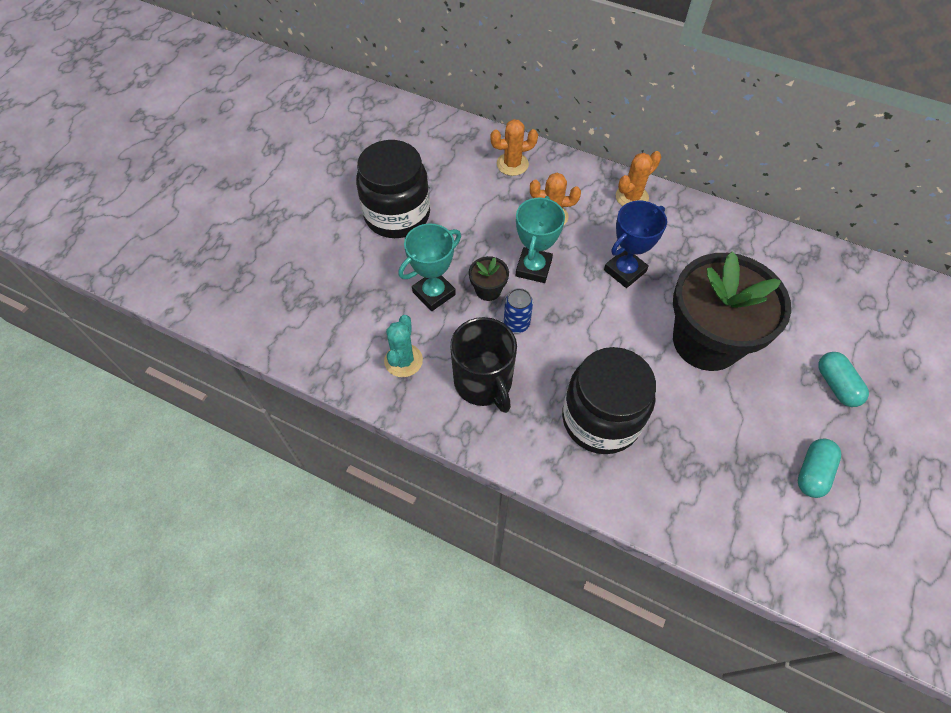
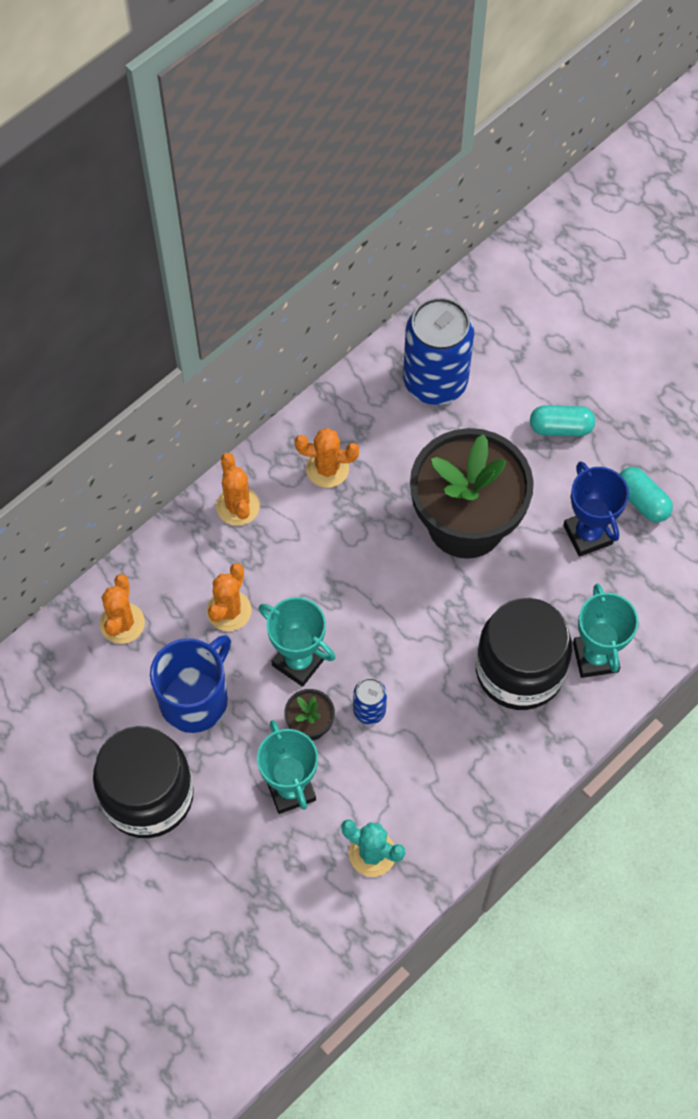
camera: 70 degrees left, 5 degrees up
black mug [450,317,517,413] -> none
blue trophy [604,200,667,288] -> blue trophy moved to [563,461,629,557]
none -> blue mug [150,635,231,733]
none -> orange cactus [295,428,359,488]
none -> blue can [403,297,474,405]
none -> turquoise trophy [573,584,638,678]

